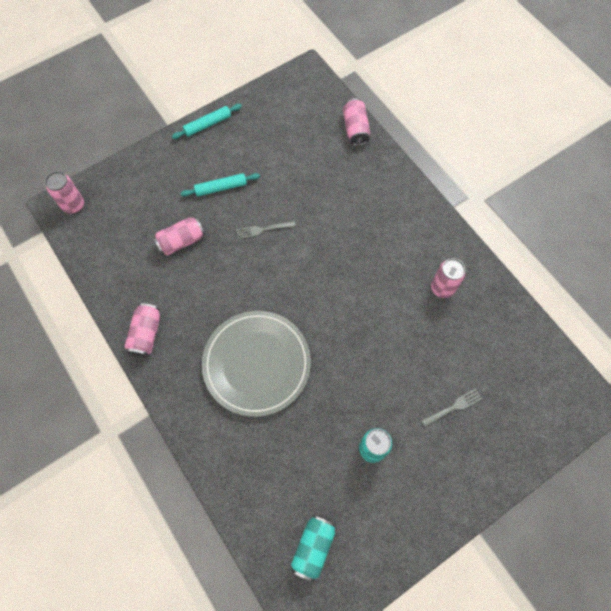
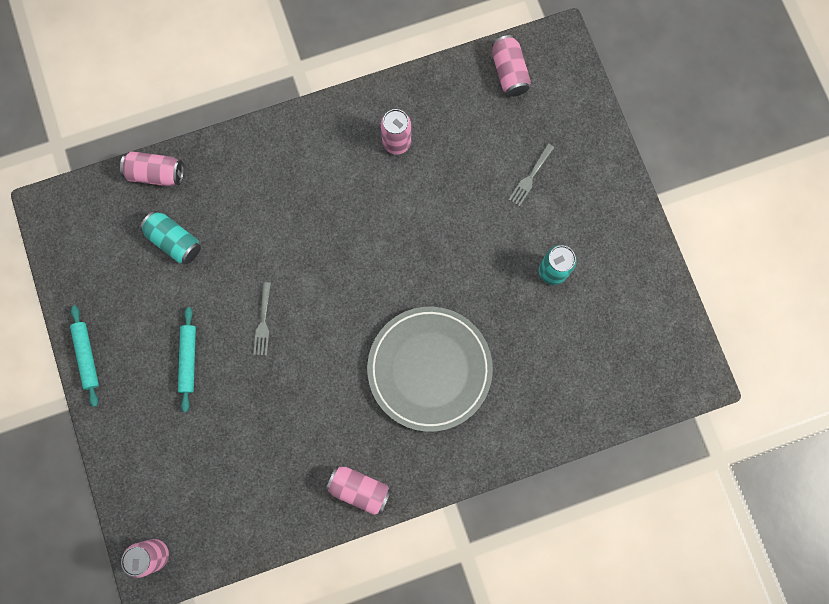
camera: 75 degrees left, 10 degrees up
pink can [153,216,205,255] -> pink can moved to [492,35,531,97]
turquoise can [291,515,335,582] -> turquoise can moved to [140,211,201,264]
grey fork [421,389,482,427] -> grey fork turned 135 degrees counterclockwise [509,144,554,206]

